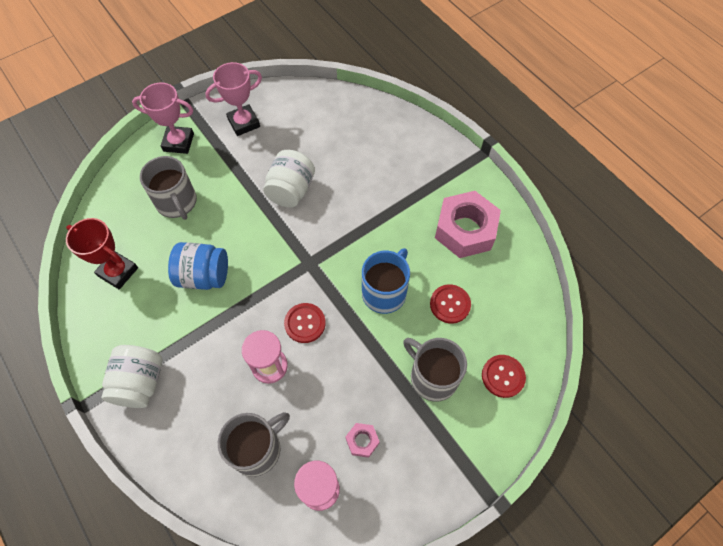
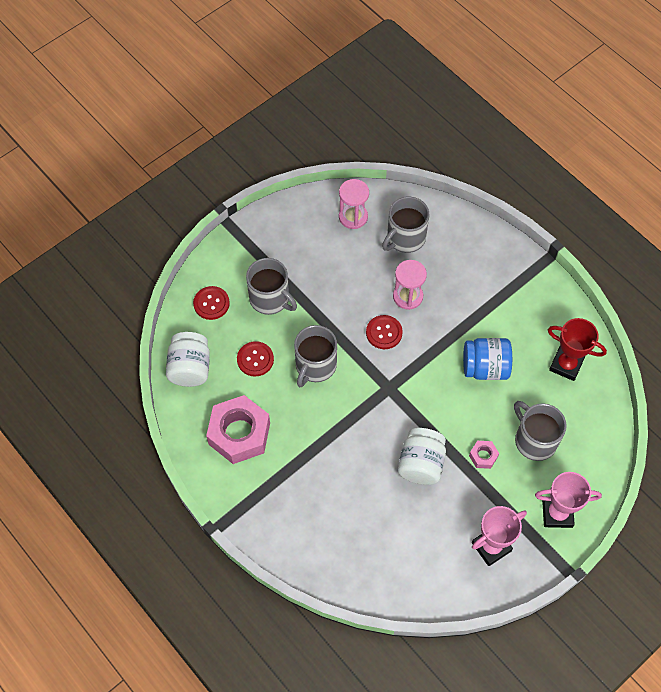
camera: 175 degrees right, 0 degrees up
white jar [101,345,162,408] -> white jar moved to [166,332,210,387]
pink nut [346,423,380,458] -> pink nut moved to [469,441,499,469]
blue mug [362,248,410,314] -> grey mug [294,325,337,387]

